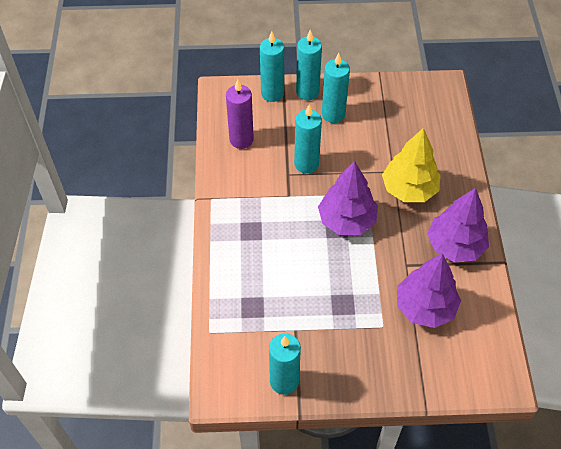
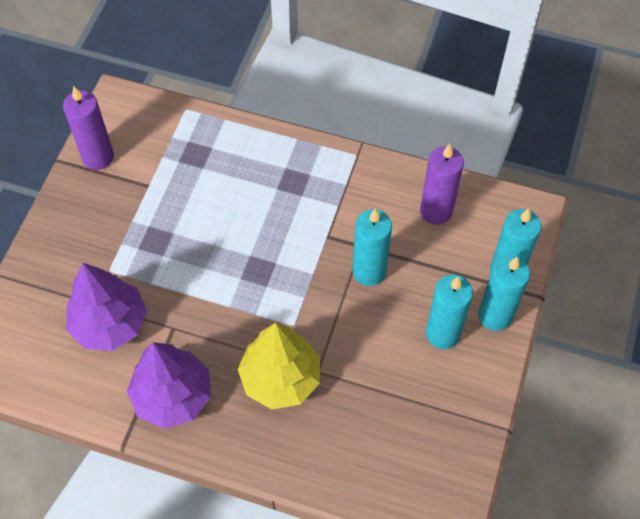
camera: 110 degrees right, 5 degrees up
turquoise candle [269,333,301,395] -> purple candle [63,86,114,170]
purple tree [318,161,378,235] -> none

